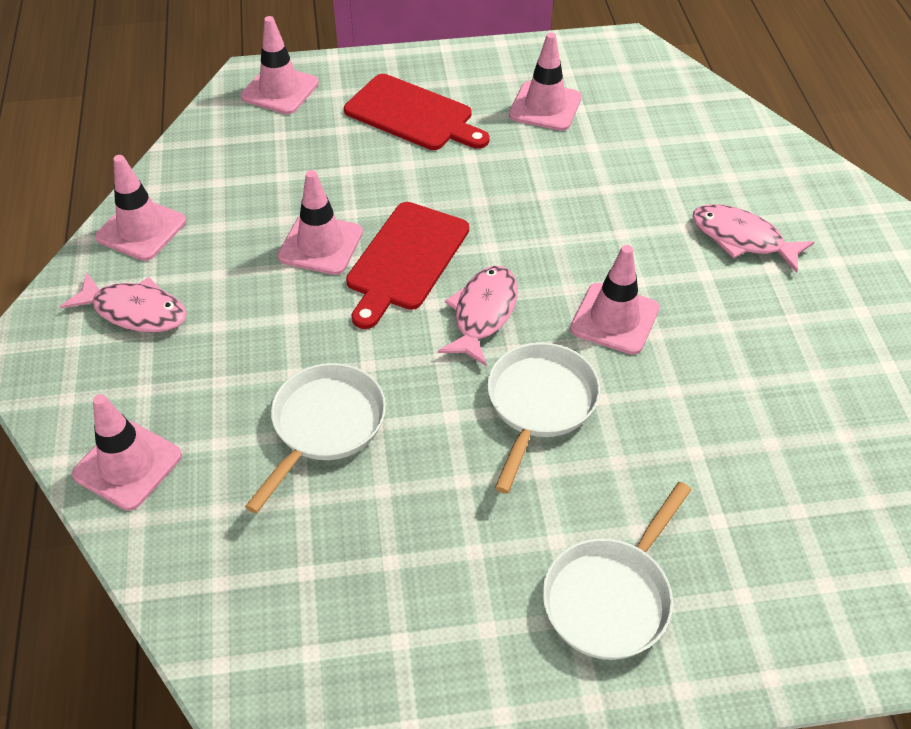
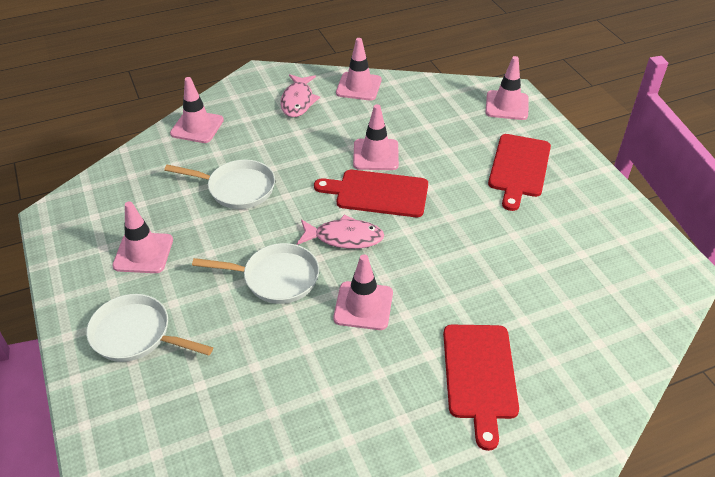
camera: 75 degrees right, 5 degrees down
pink traffic cone [509,32,582,131] -> pink traffic cone moved to [112,201,173,273]
pink fish [692,204,814,273] -> red cutting board [443,325,519,451]

